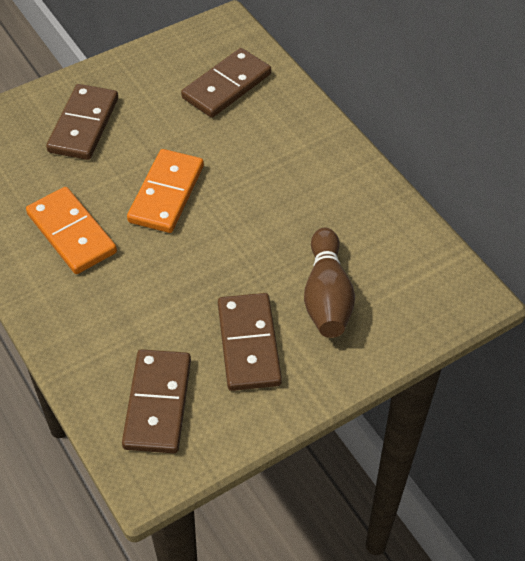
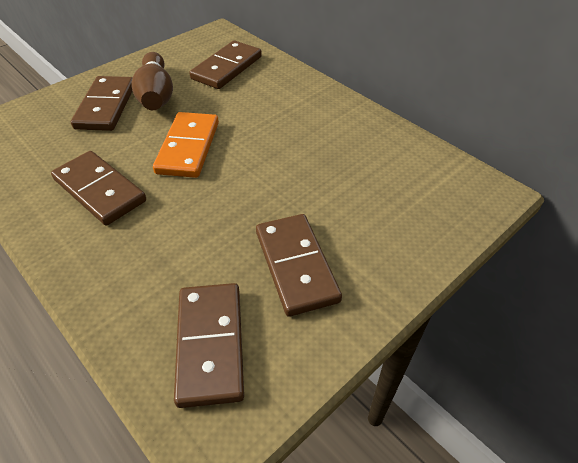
camera: 10 degrees left, 5 degrees down
orange domino [26,187,117,274] -> brown domino [51,151,146,226]
brown bowling pin [304,228,355,338] -> brown bowling pin moved to [131,52,173,110]

